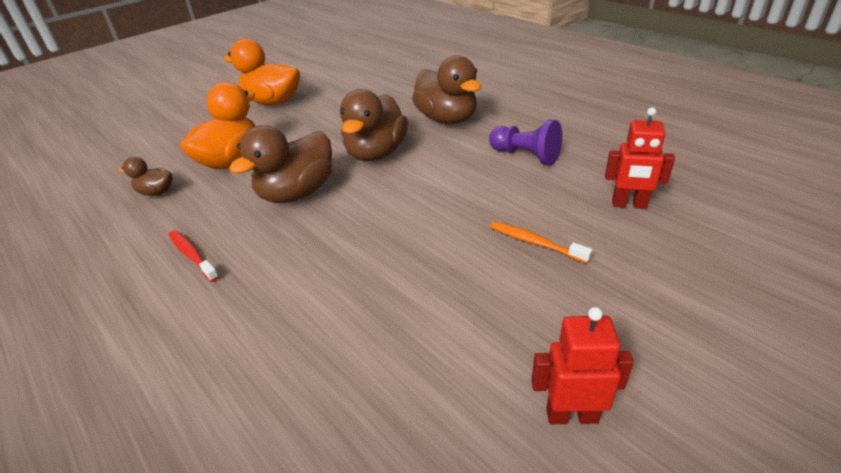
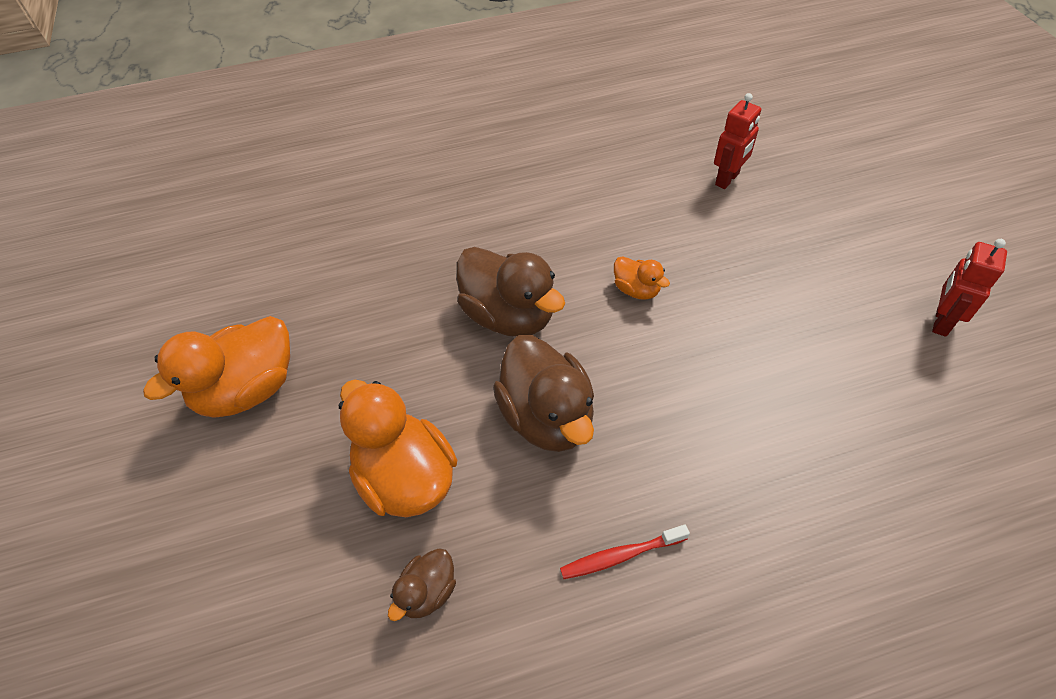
camera: 65 degrees left, 15 degrees up
brown duck [412,55,481,124] -> none
purple pawn [489,120,562,165] -> none
orange toothbrush [490,222,592,263] -> none
none -> orange duck [614,256,670,300]

